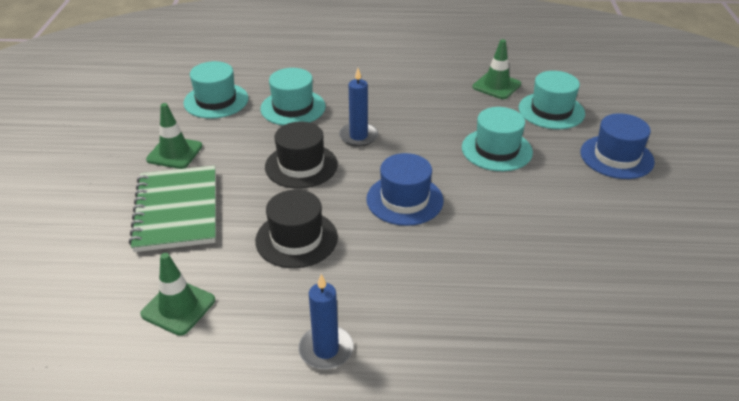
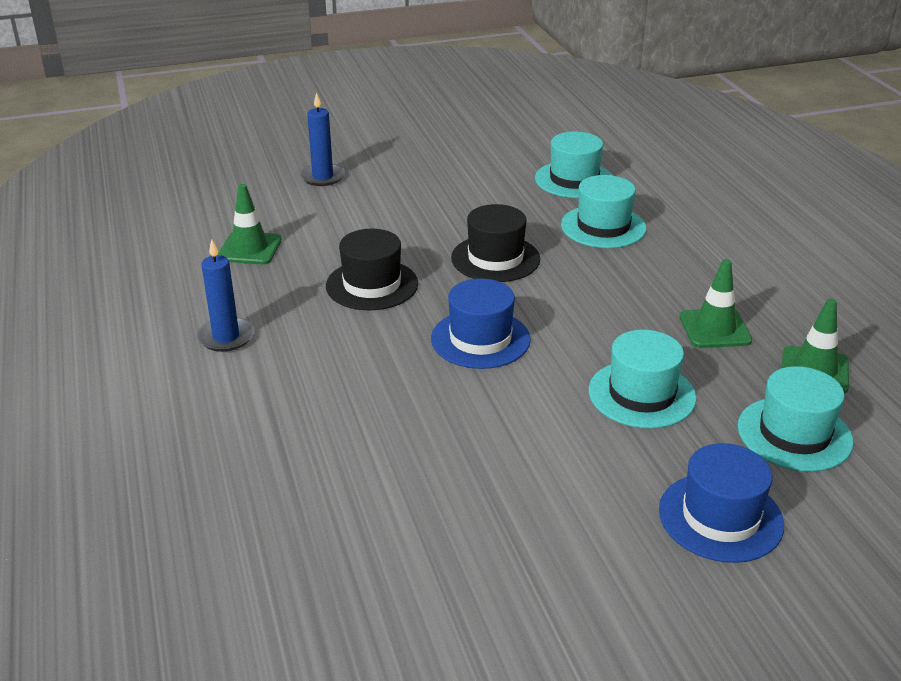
camera: 70 degrees right, 5 degrees down
green notebook [129,166,216,252] -> none
green traffic cone [146,103,203,169] -> green traffic cone moved to [680,259,752,348]
blue candle [339,68,378,147] -> blue candle moved to [300,92,345,186]

